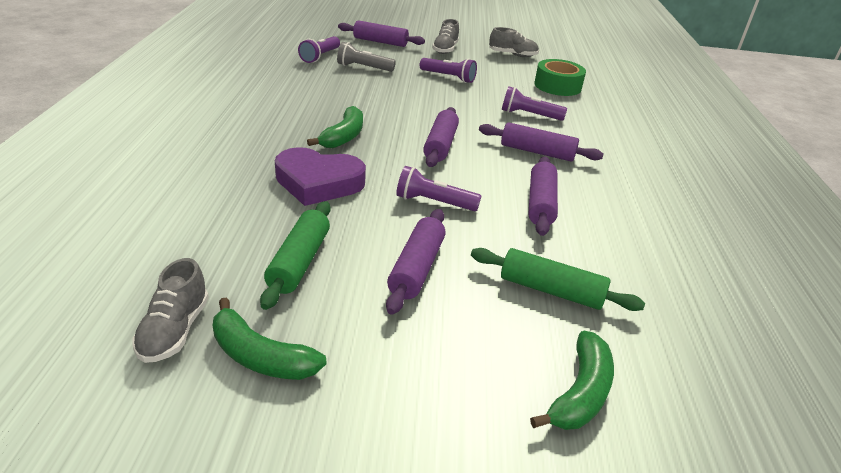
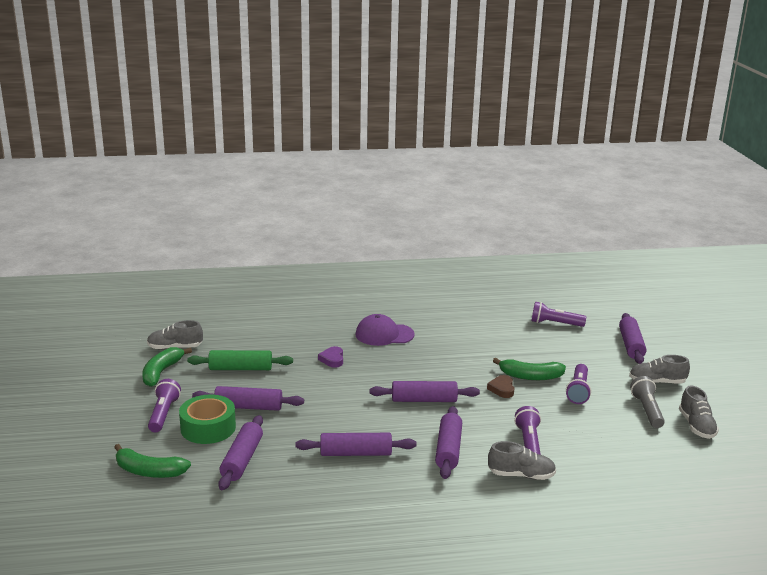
camera: 80 degrees right, 10 degrees down
purple heart [275,147,366,206] -> purple heart [318,346,343,368], size x0.47
green banana [307,106,363,148] -> green banana moved to [493,358,566,380]
grey flashlight [337,42,396,72] -> grey flashlight moved to [630,376,665,428]
purple flashlight [396,166,481,211] -> purple flashlight moved to [148,379,181,432]
green rolling pin [471,248,645,311] -> purple rolling pin [218,415,263,490]
green tape [534,59,586,96] -> green tape moved to [179,394,236,444]
none -> purple cap [355,314,415,346]
none -> brown heart [487,375,514,398]
none -> grey shoe [488,441,556,480]

